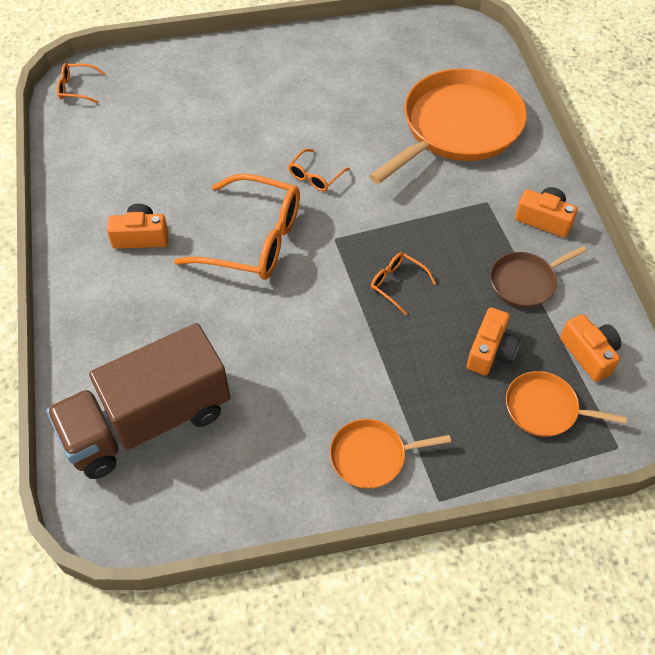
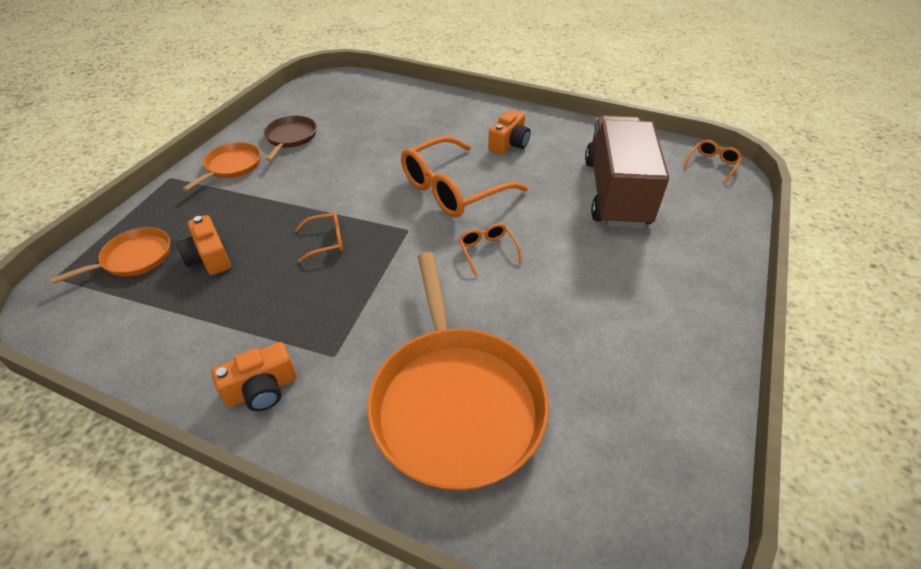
camera: 125 degrees right, 10 degrees down
brown truck [46,323,231,479] -> brown truck moved to [585,115,669,229]
brown pan [490,246,587,308] -> brown pan moved to [264,116,317,161]
orange camera [560,314,621,382] -> none

